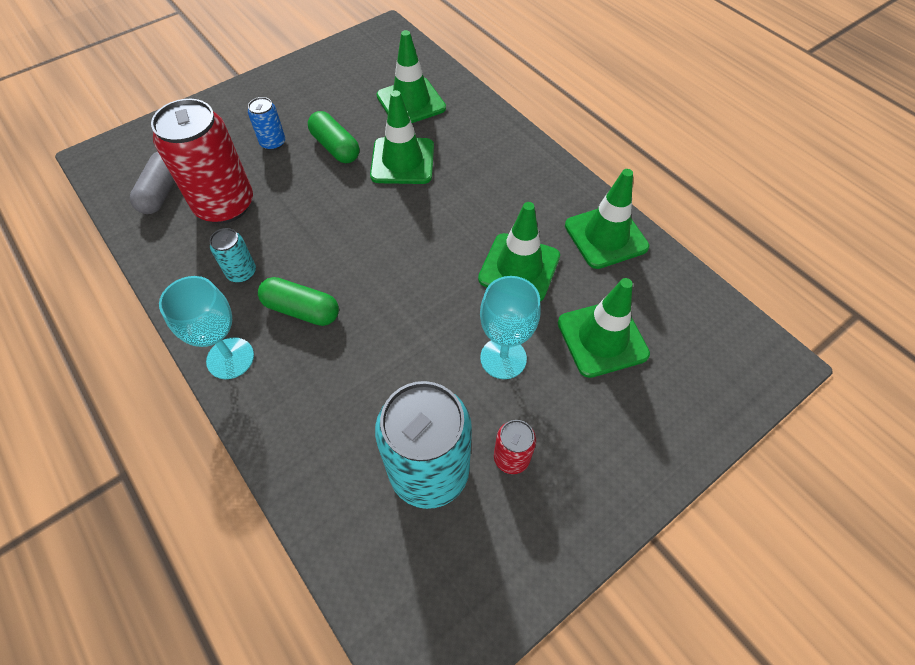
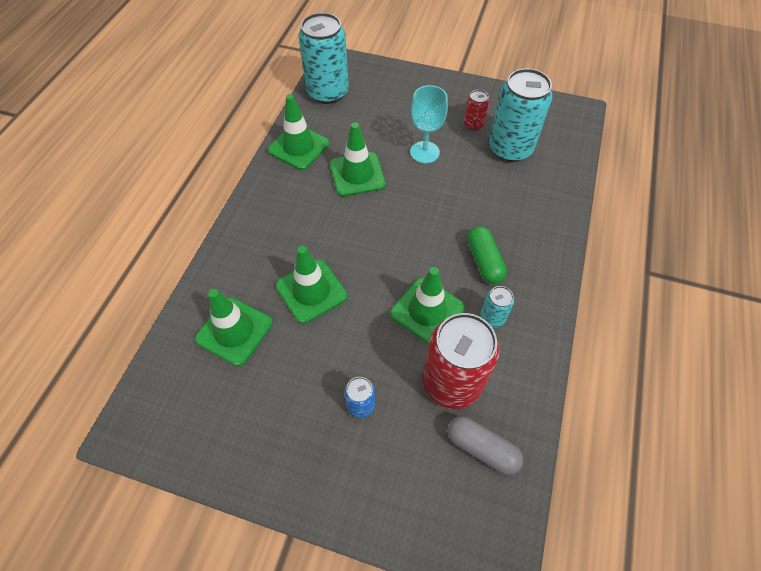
camera: 125 degrees left, 0 degrees up
grey capsule [130,152,174,214] -> grey capsule turned 60 degrees clockwise [448,416,523,475]
turquoise goblet [159,276,254,379] -> none
green capsule [308,111,360,163] -> none
green traffic cone [558,278,650,378] -> green traffic cone moved to [390,267,465,344]
none -> turquoise can [298,13,349,104]

